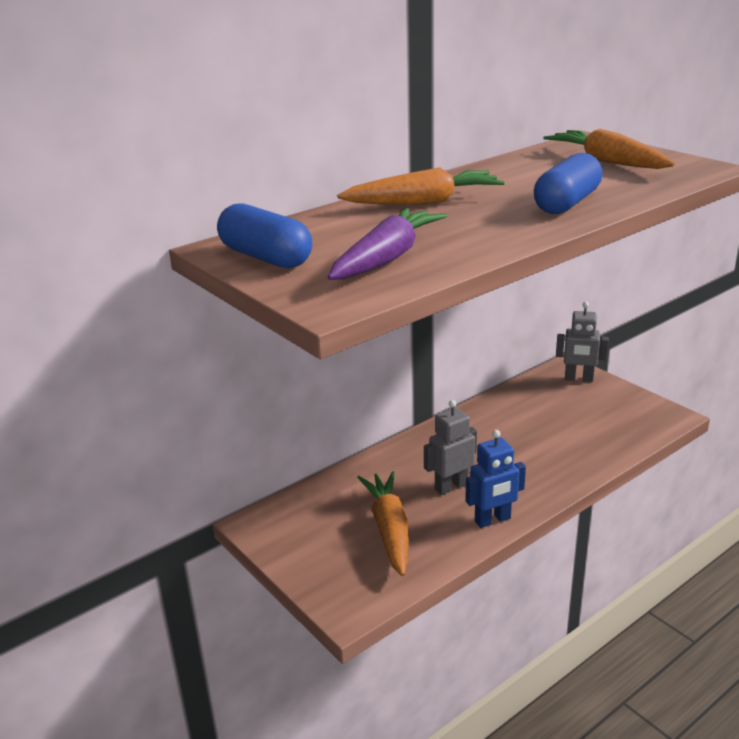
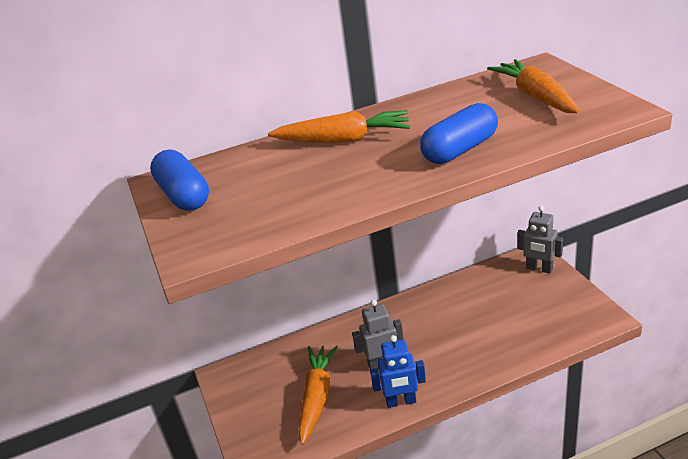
camera: 20 degrees right, 5 degrees up
purple carrot [327,208,447,280] -> none

